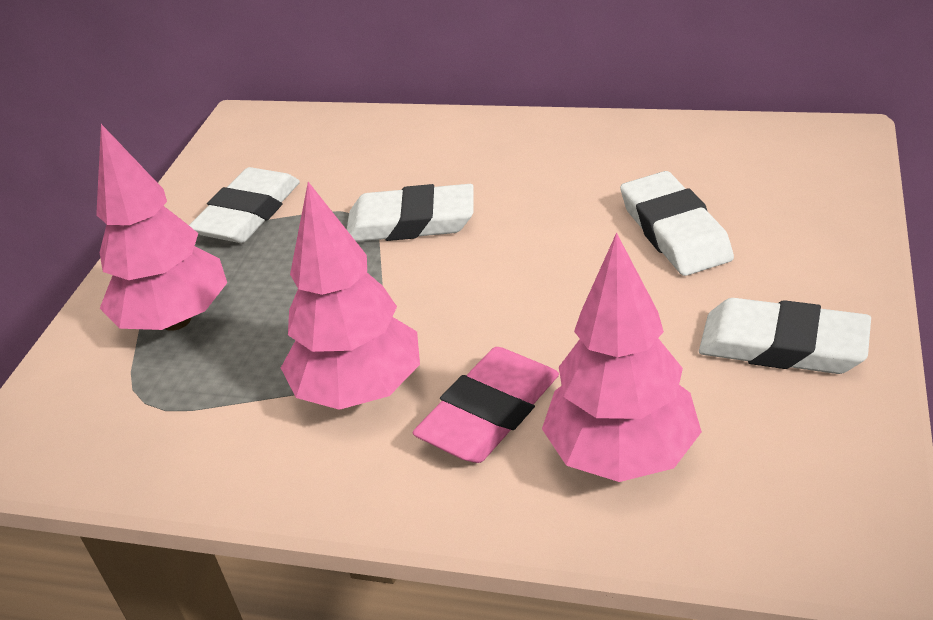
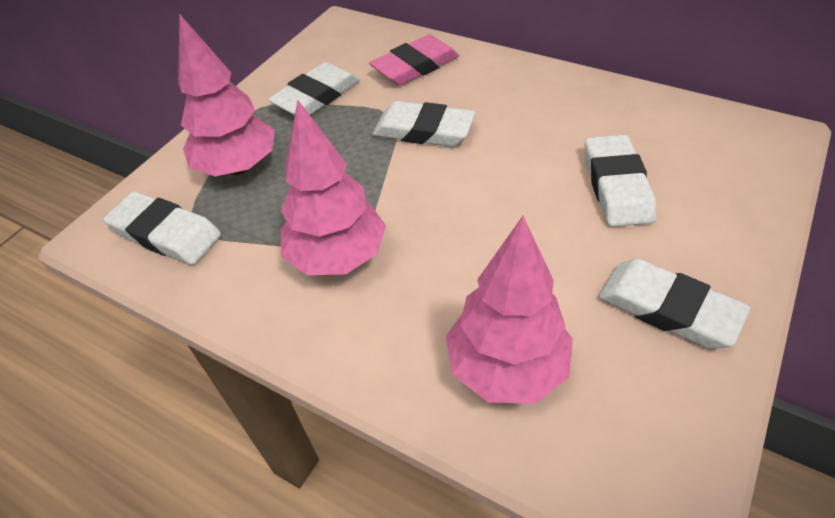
camera: 15 degrees right, 10 degrees up
pink eraser [412,347,559,463] -> pink eraser moved to [369,35,459,86]
none -> white eraser [103,191,221,265]

